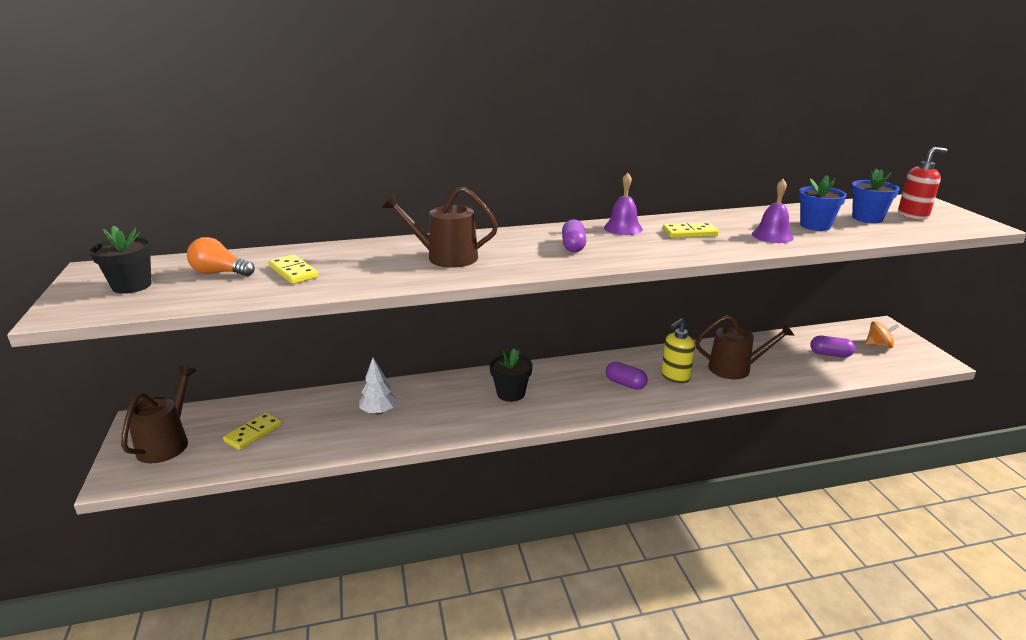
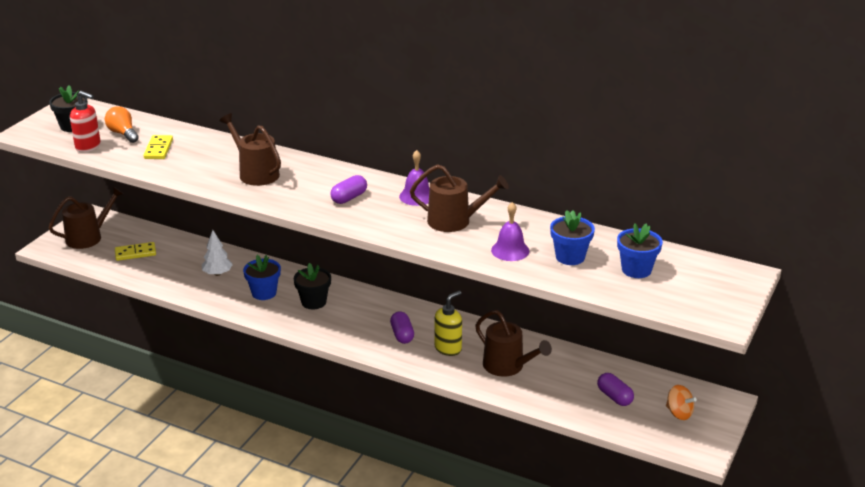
camera: 40 degrees right, 5 degrees up
yellow soap dispenser [661,318,695,383] -> yellow soap dispenser turned 135 degrees clockwise [435,291,462,356]
yellow domino [663,222,719,238] -> brown watering can [410,164,509,232]
red soap dispenser [898,147,947,220] -> red soap dispenser moved to [70,91,101,152]
none -> blue flower pot [243,255,281,300]

